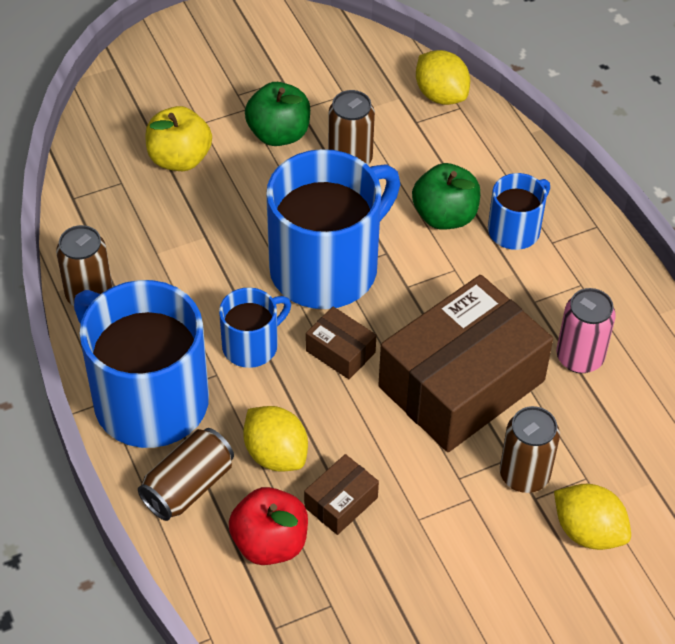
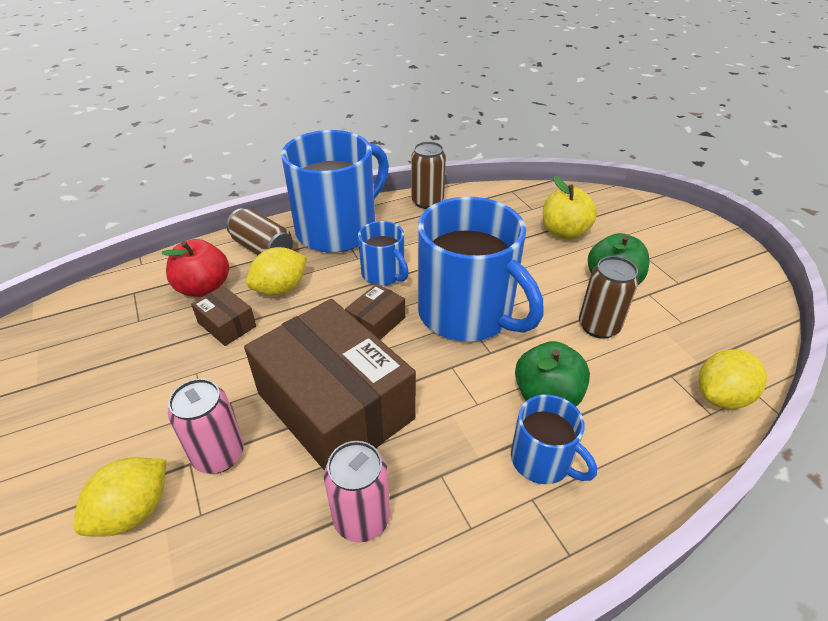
camera: 90 degrees right, 10 degrees down
brown can [500,406,560,493] -> pink can [168,379,244,474]

